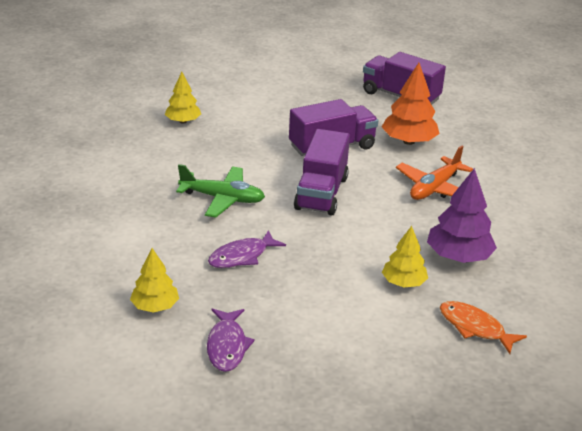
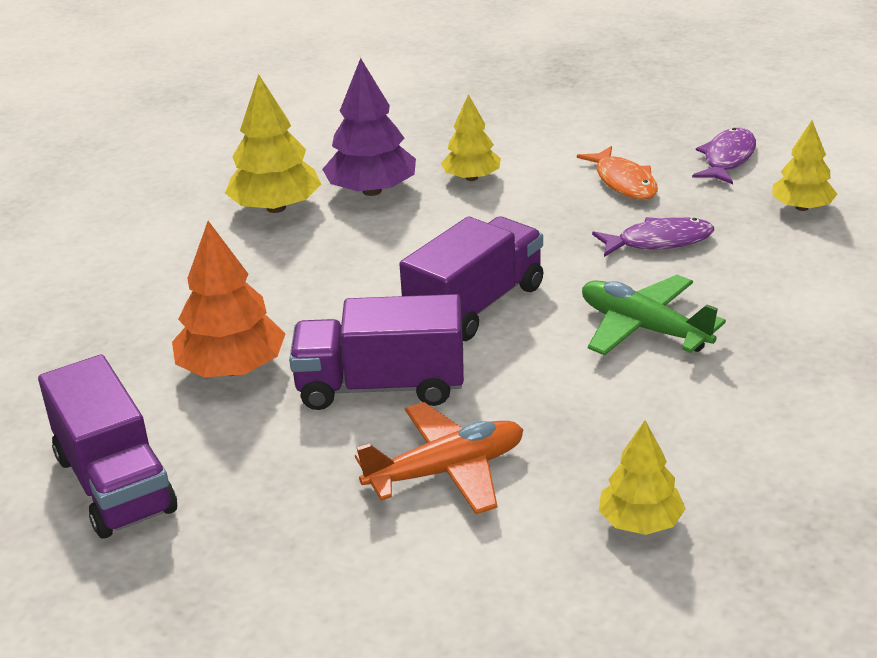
camera: 150 degrees left, 0 degrees up
orange plane [396,145,473,200] -> orange plane moved to [355,402,523,514]
orange fish [440,301,527,354] -> orange fish moved to [577,146,658,200]
none -> yellow tree [225,74,321,213]

